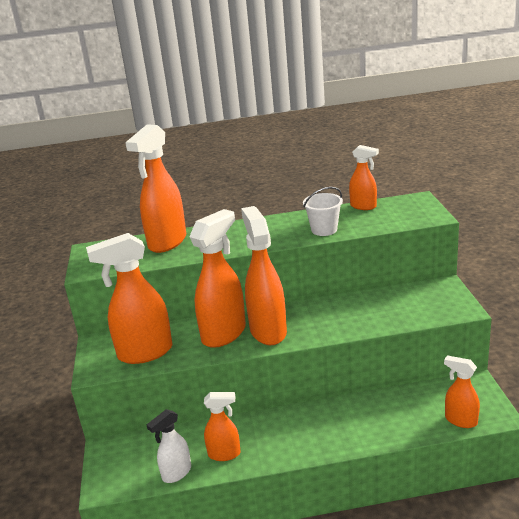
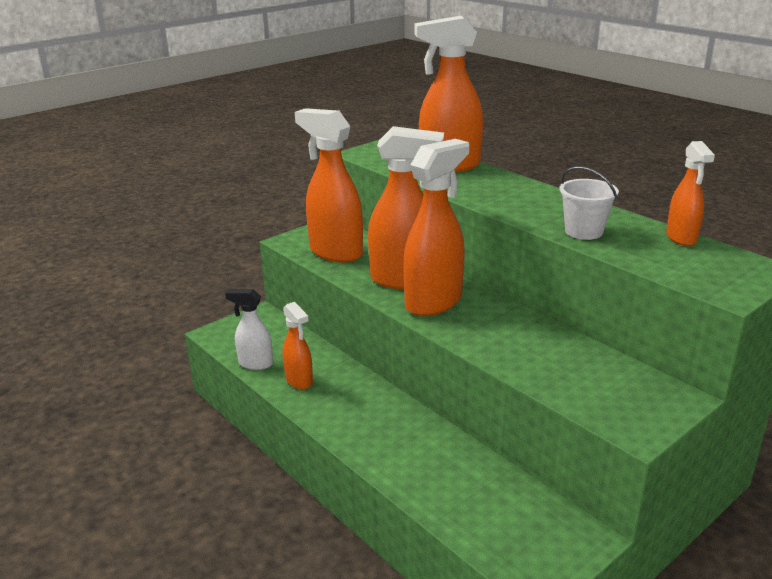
camera: 55 degrees right, 0 degrees up
orange spray bottle [444,355,480,428] -> none

